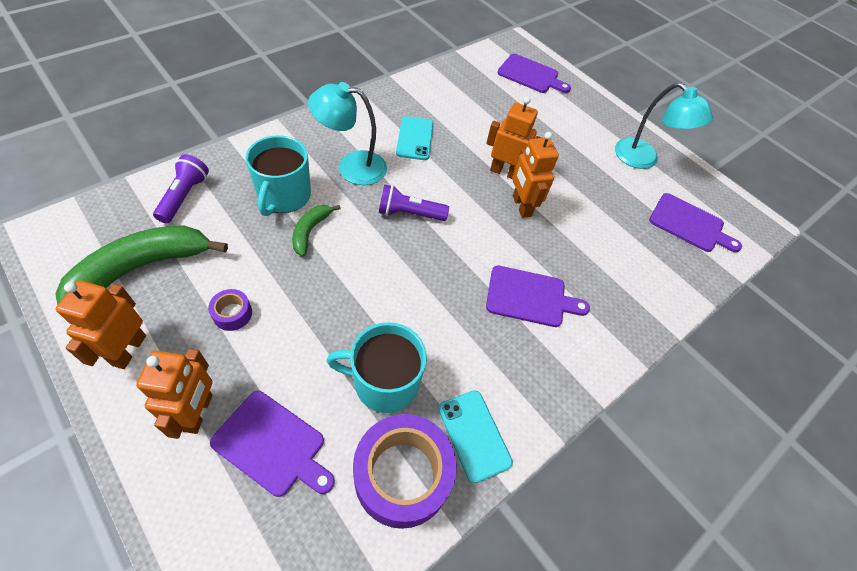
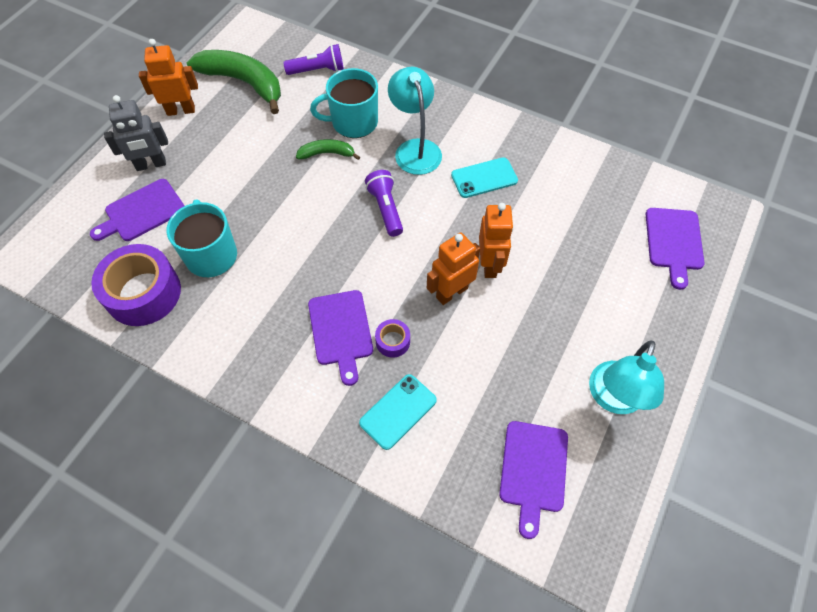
camera: 75 degrees right, 5 degrees up
orange robot [136,348,213,439] -> grey robot [104,95,168,171]
purple tape [208,289,252,331] -> purple tape moved to [375,319,410,358]
purple cutting board [210,391,335,497] -> purple cutting board turned 45 degrees clockwise [90,179,184,241]
turquoise phone [439,390,513,483] -> turquoise phone moved to [359,374,437,450]

